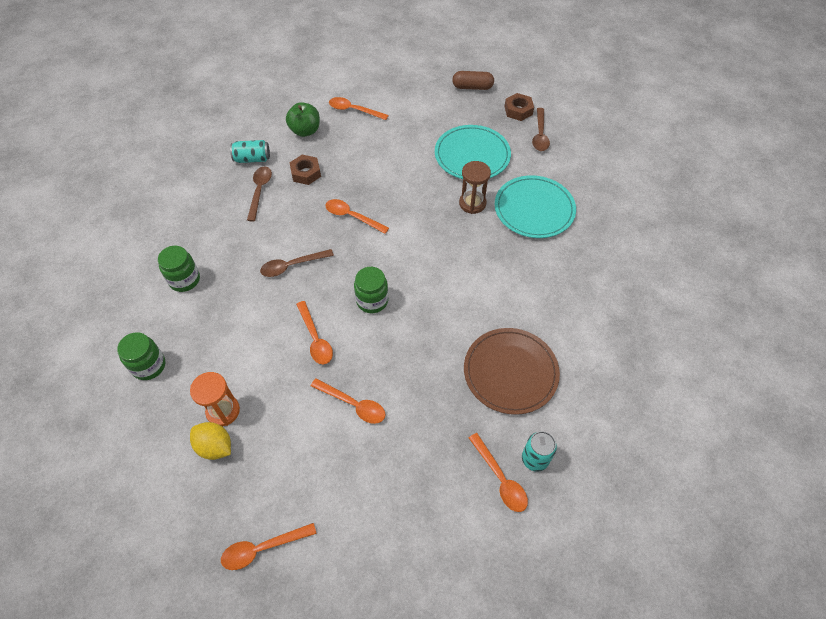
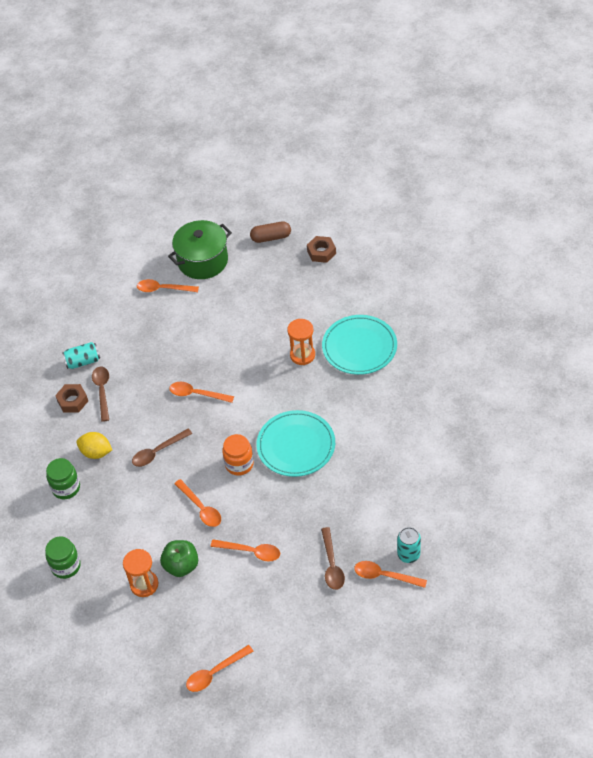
camera: 10 degrees left, 5 degrees down
yellow lemon [190,422,231,460] -> yellow lemon moved to [76,432,112,459]
green apple [286,102,320,137] -> green apple moved to [160,540,198,577]
brown nut [290,155,321,185] -> brown nut moved to [55,384,88,413]
green jar [354,267,388,313] -> orange jar [222,434,254,476]
turquoise plate [435,125,511,179] -> turquoise plate moved to [257,410,335,477]
brown hourglass [459,161,491,214] -> orange hourglass [287,319,315,365]
brown plate [464,328,560,415] -> none
orange spoon [469,433,528,512] -> orange spoon turned 150 degrees clockwise [354,561,427,588]
brown spoon [532,108,550,151] -> brown spoon moved to [321,527,345,590]
none -> green pot [168,220,232,279]

